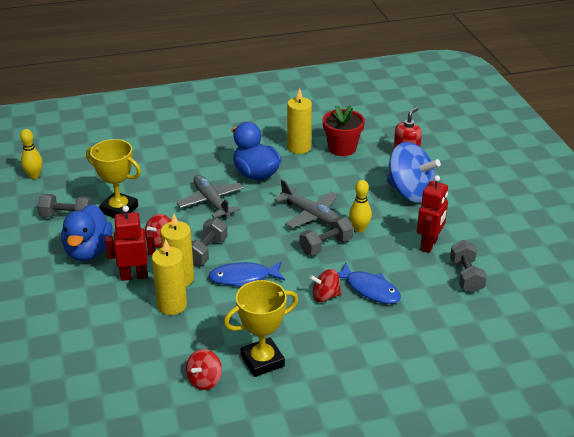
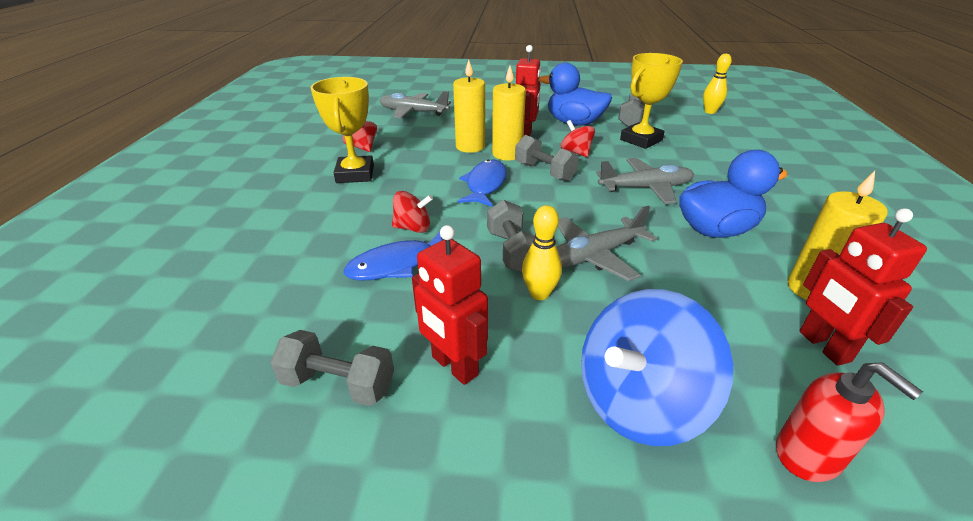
camera: 110 degrees right, 0 degrees up
red spinning top [310,269,342,302] -> red spinning top turned 75 degrees clockwise [392,191,433,233]
red flower pot [323,105,365,156] -> red robot [800,208,927,366]
none -> grey plane [379,91,451,119]

